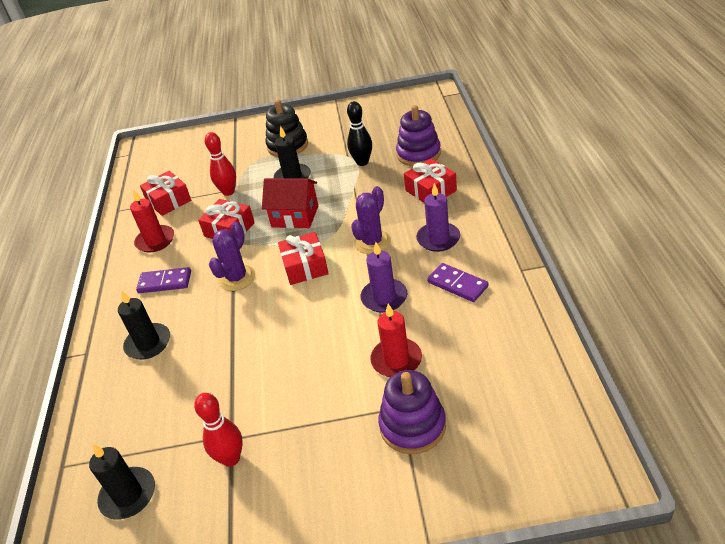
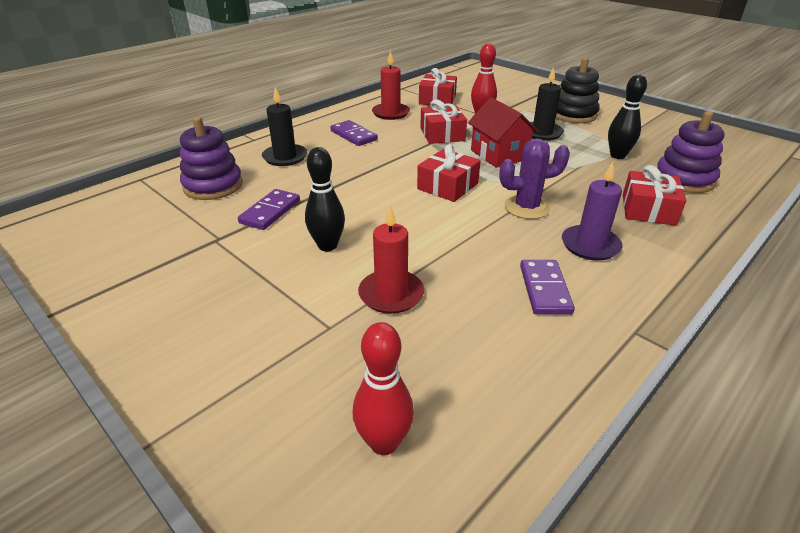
camera: 45 degrees right, 5 degrees down
black candle [89,444,155,520] -> none
red bowling pin [194,393,243,467] -> red bowling pin moved to [353,322,414,455]
purple cactus [209,222,255,291] -> none
purple candle [361,242,407,313] -> none
purple stacking toy [378,370,446,454] -> purple stacking toy moved to [180,117,243,200]
none -> purple domino [238,189,300,230]
none -> black bowling pin [305,147,345,251]

